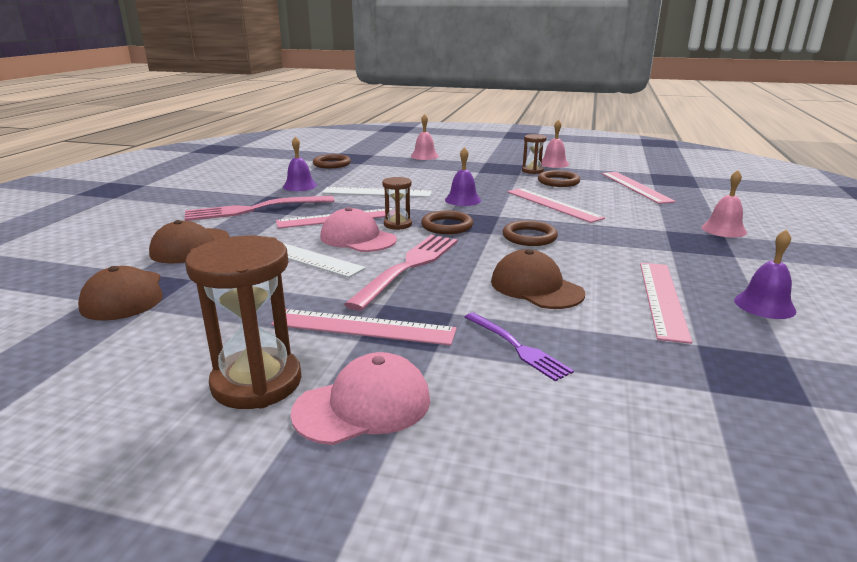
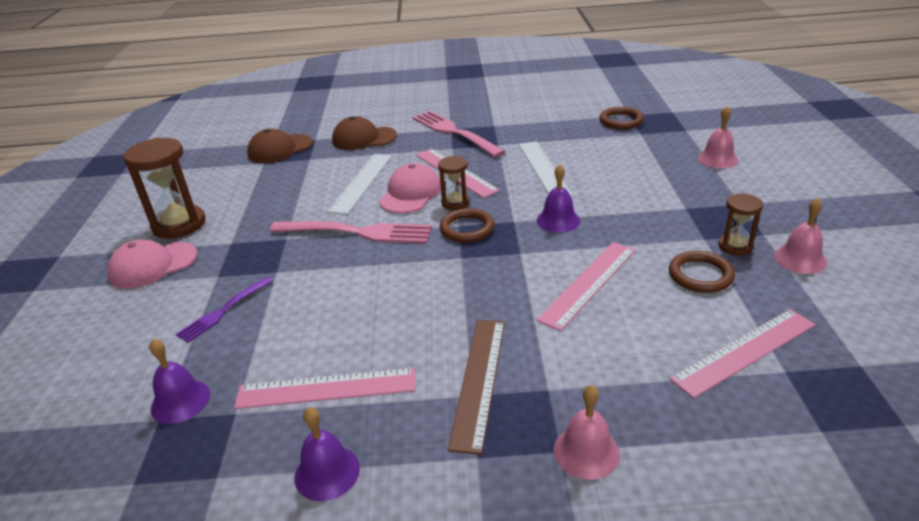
camera: 75 degrees right, 10 degrees up
pink ruler [271,309,457,346] -> none
purple bell [283,137,317,191] -> purple bell moved to [149,339,210,424]
pink cap [290,352,430,445] -> pink cap turned 105 degrees clockwise [107,240,198,289]
brown cap [491,249,585,309] -> none
brown ring [503,220,558,246] -> none
none -> brown ruler [448,320,505,455]

